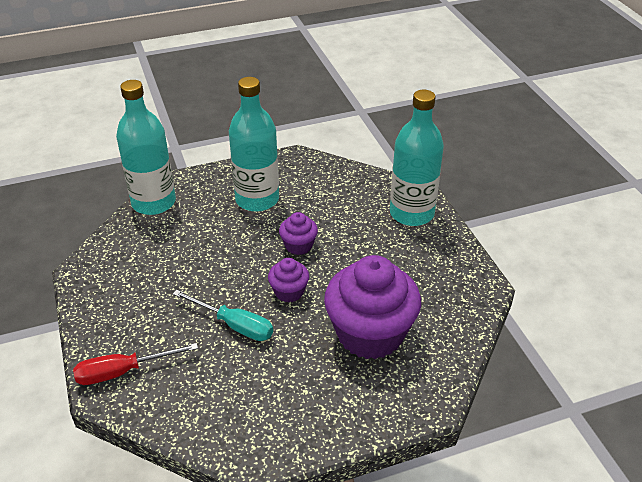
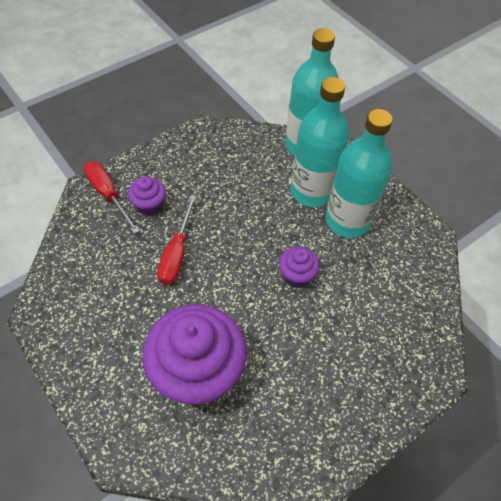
camera: 70 degrees right, 15 degrees up
turquoise screwdriver [173,290,273,341] -> red screwdriver [157,195,196,285]
purple cupcake [268,258,309,303] -> purple cupcake moved to [128,176,166,216]
turquoise bottle [390,90,444,226] -> turquoise bottle moved to [290,77,349,207]

